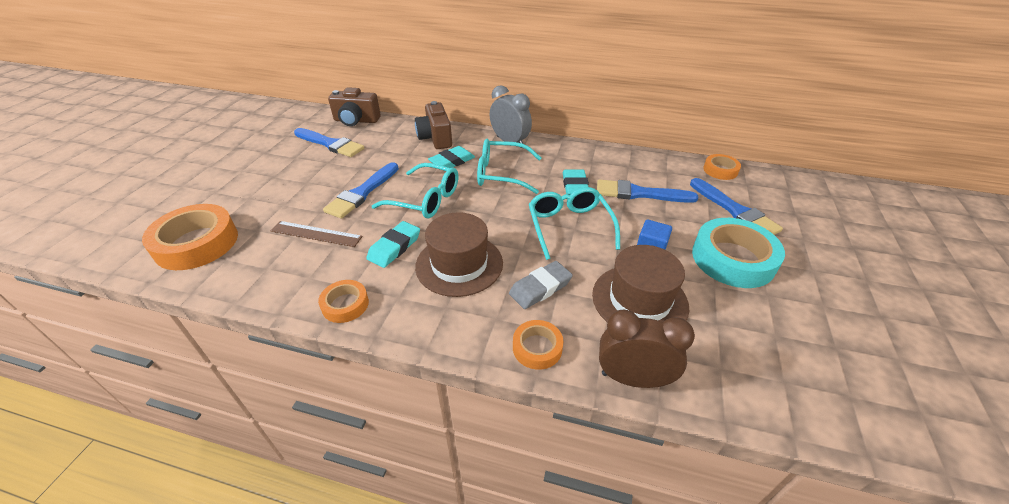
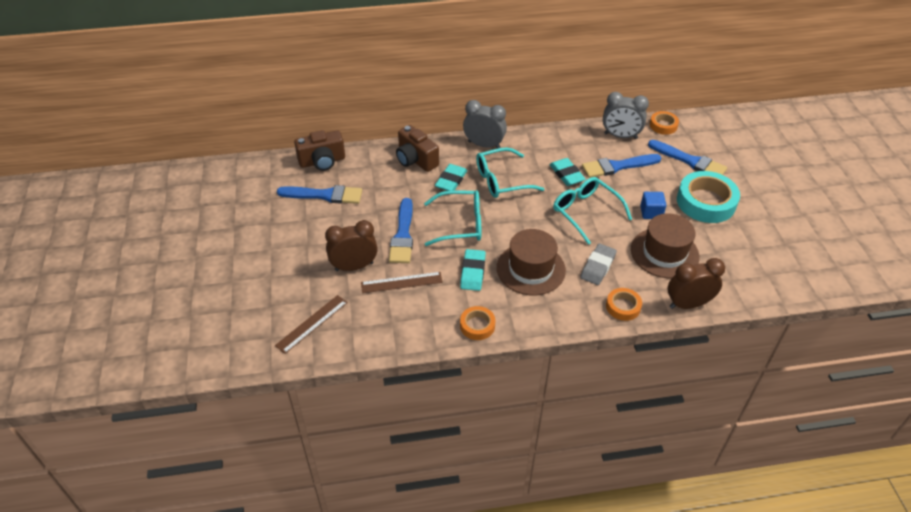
camera: 25 degrees left, 5 degrees up
orange tape [142,204,238,270] -> brown ruler [275,295,348,354]
none -> brown clock [325,220,378,271]
none -> grey clock [603,92,649,139]

